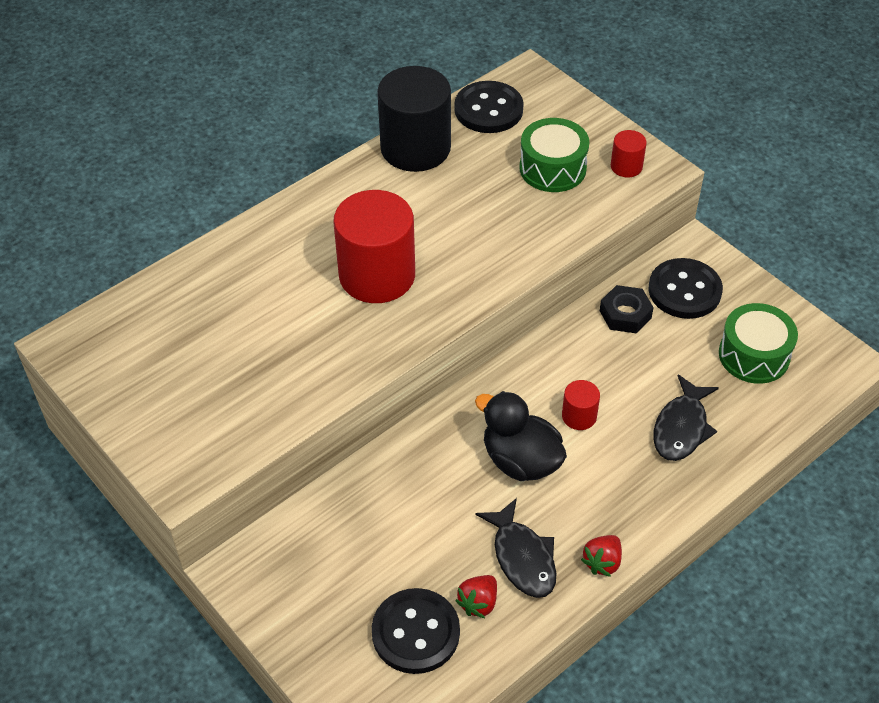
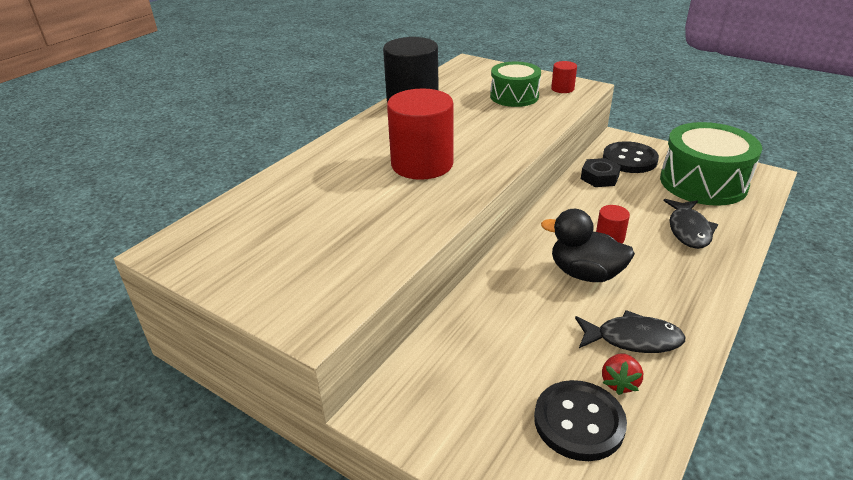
camera: 15 degrees left, 15 degrees down
black button [454,81,524,133] -> none
black fish [476,498,557,598] -> black fish turned 45 degrees counterclockwise [575,310,686,353]
red strawberry [581,535,622,577] -> none
green drum [719,303,798,384] -> green drum [660,122,762,206], size x1.57

